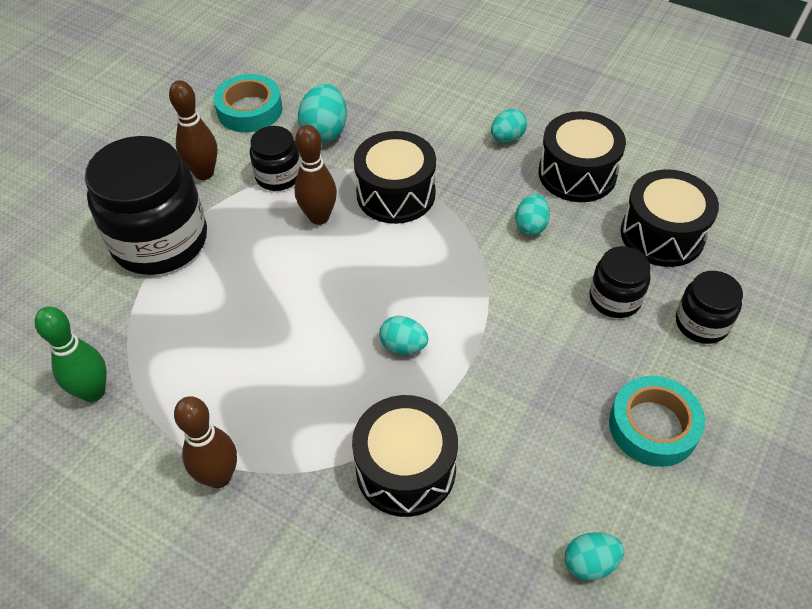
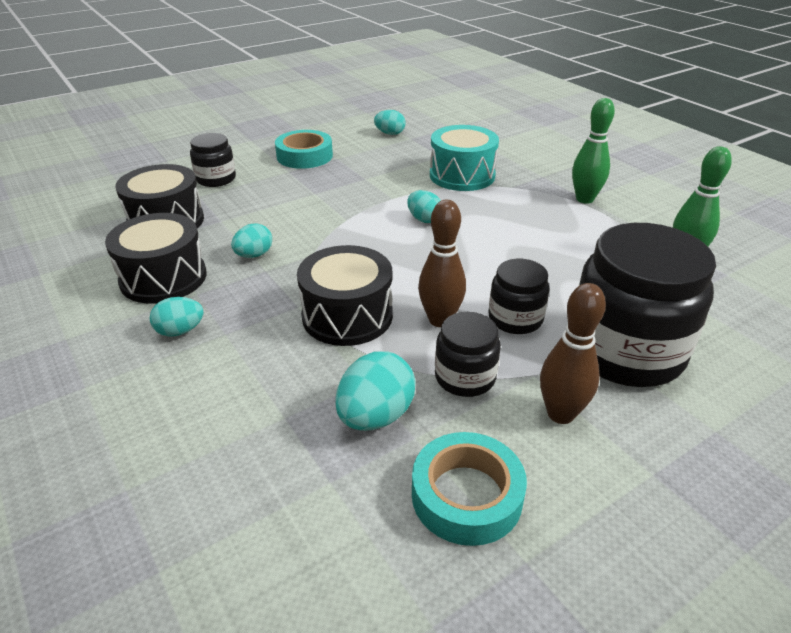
camera: 155 degrees left, 15 degrees down
brown bowling pin [174,396,237,488] -> green bowling pin [572,98,615,203]
black drum [352,395,458,517] -> turquoise drum [430,125,499,191]
black jar [589,246,651,318] -> black jar moved to [489,259,550,334]

